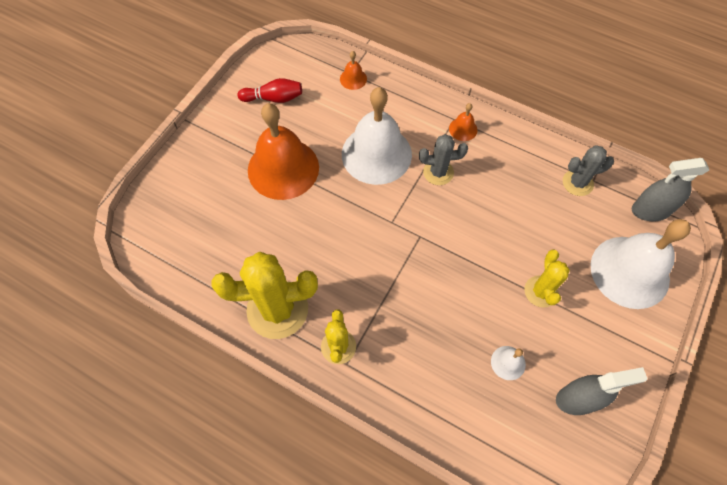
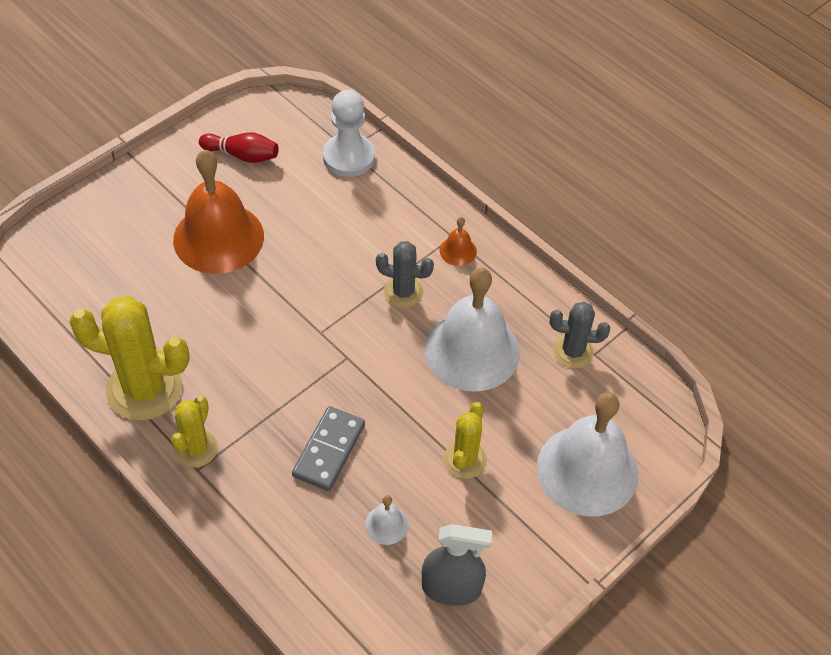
camera: 15 degrees right, 10 degrees down
orange bell [340,51,367,90] -> white pawn [323,90,375,177]
white bell [342,87,412,185] -> white bell moved to [424,268,520,392]
grey spray bottle [632,158,709,221] -> none
none -> grey domino [292,406,365,491]

